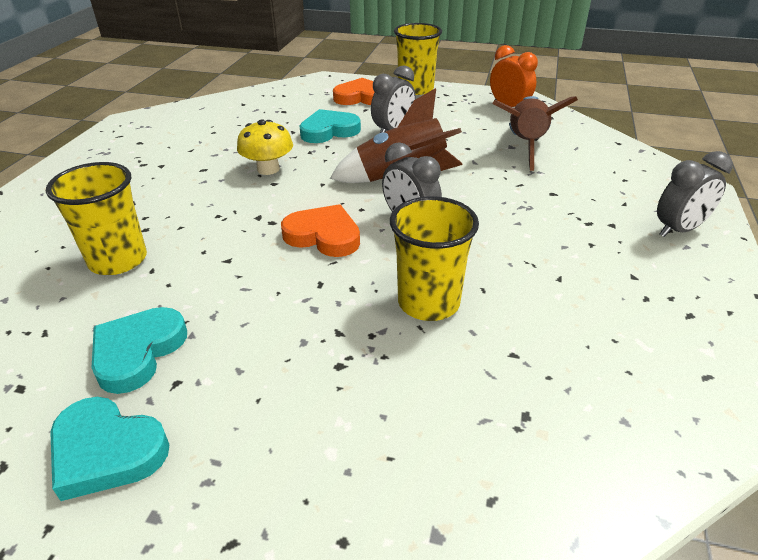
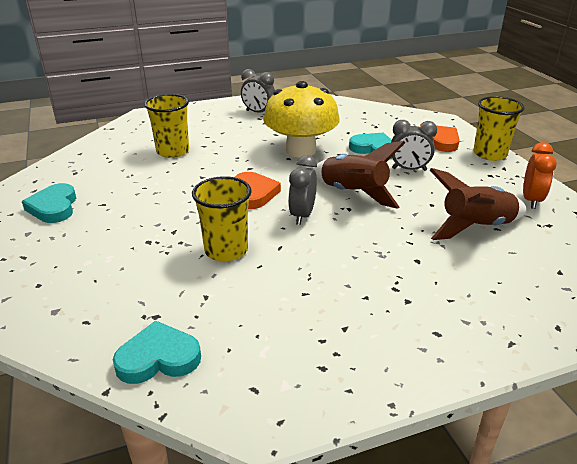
camera: 55 degrees right, 5 degrees down
turquoise heart [91,307,187,394] -> turquoise heart moved to [113,321,201,384]
yellow mushroom [237,119,293,175] -> yellow mushroom [263,81,340,158], size x1.90
grey clock [657,151,733,237] -> grey clock moved to [241,69,275,113]

